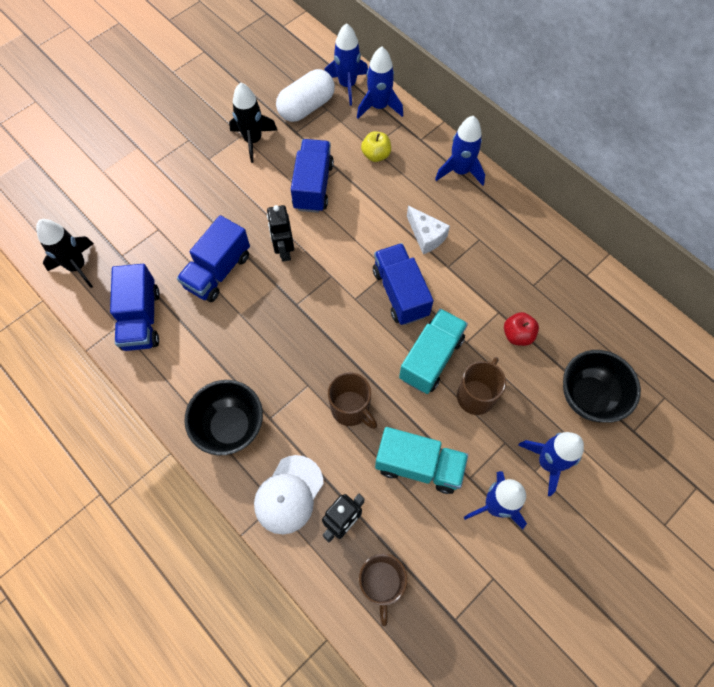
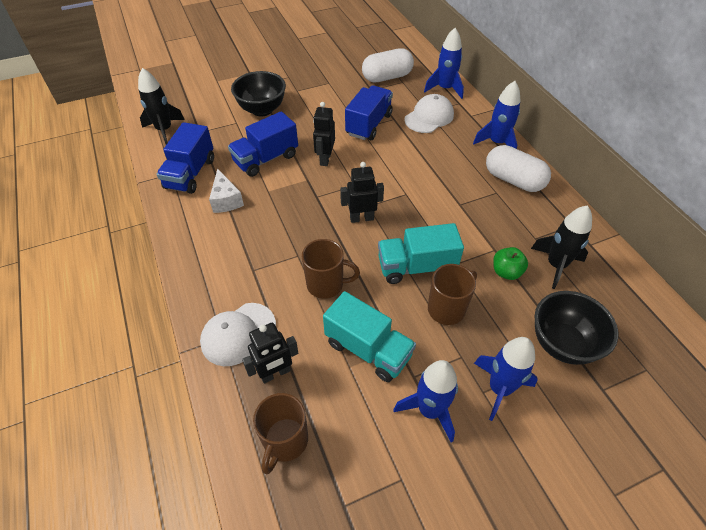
camera: 20 degrees right, 15 degrees down
black bowl [184,380,263,455] -> black bowl moved to [231,71,286,117]
black rocket [229,82,277,163] -> black rocket moved to [531,205,592,289]
blue rocket [324,23,368,106] -> none
brown mug [328,372,377,429] -> brown mug turned 60 degrees counterclockwise [302,239,360,299]
yellow apple [361,131,391,162] -> white cap [404,94,454,133]
blue truck [373,243,434,325] -> none
turquoise truck [399,308,468,394] -> turquoise truck turned 150 degrees counterclockwise [378,223,464,284]
white cheese [407,205,450,254] -> white cheese moved to [209,169,244,213]
red apple [504,312,539,346] -> green apple [493,247,528,280]
none -> black robot [340,162,384,223]
none -> white capsule [486,145,551,192]

